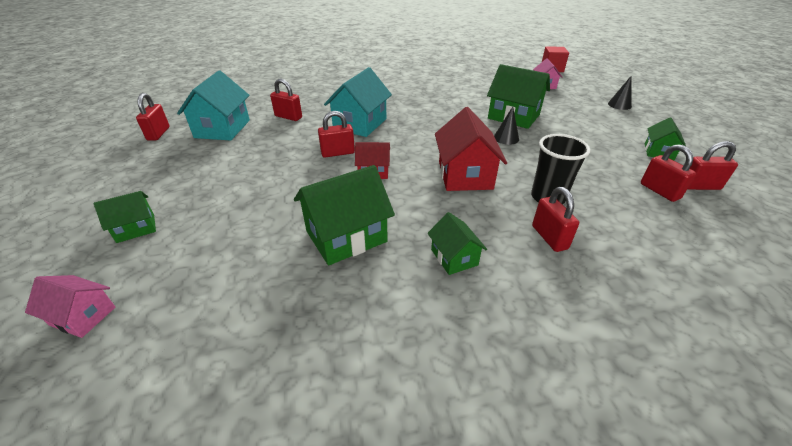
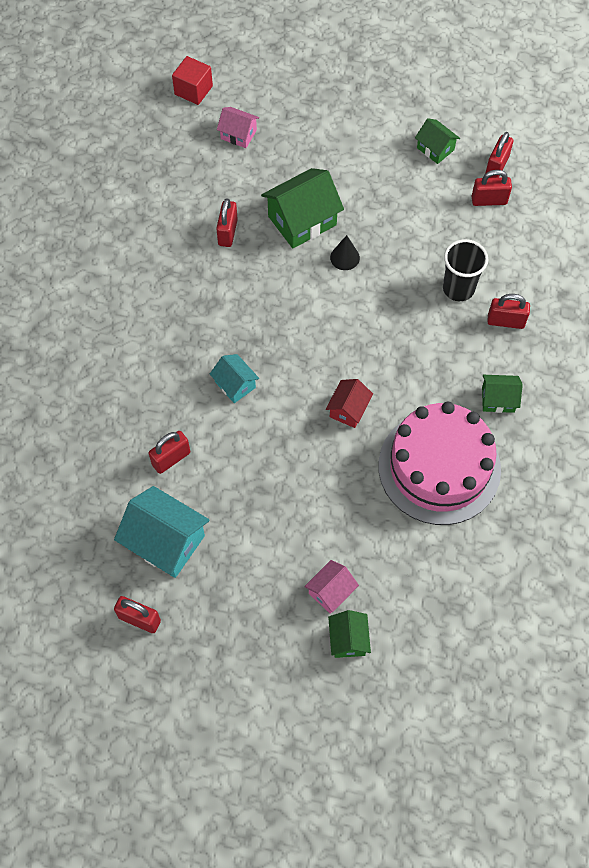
camera: 65 degrees left, 25 degrees up
pink house [25,275,115,338] -> pink house moved to [304,560,359,614]
green house [294,165,395,265] -> pink cake [378,402,501,525]
red padlock [318,111,355,157] -> red padlock moved to [216,198,238,247]
turquoise house [324,67,392,137] -> turquoise house [210,354,259,403], size x0.56
red house [435,107,507,191] -> none
black cone [608,76,632,110] -> none

